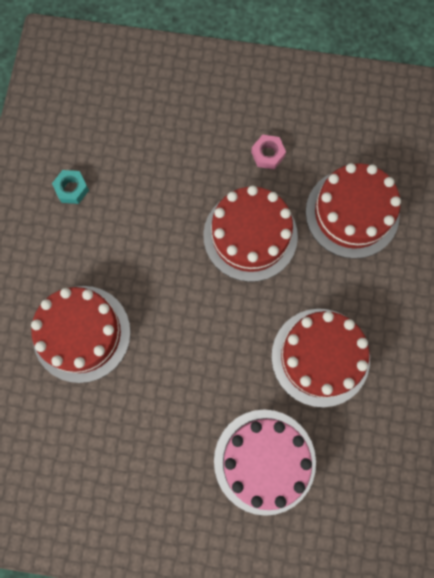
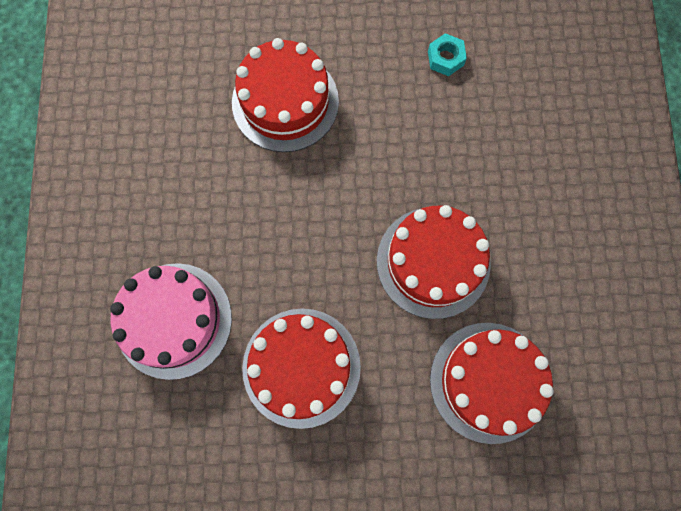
camera: 80 degrees right, 0 degrees up
pink nut [251,135,286,169] -> none

